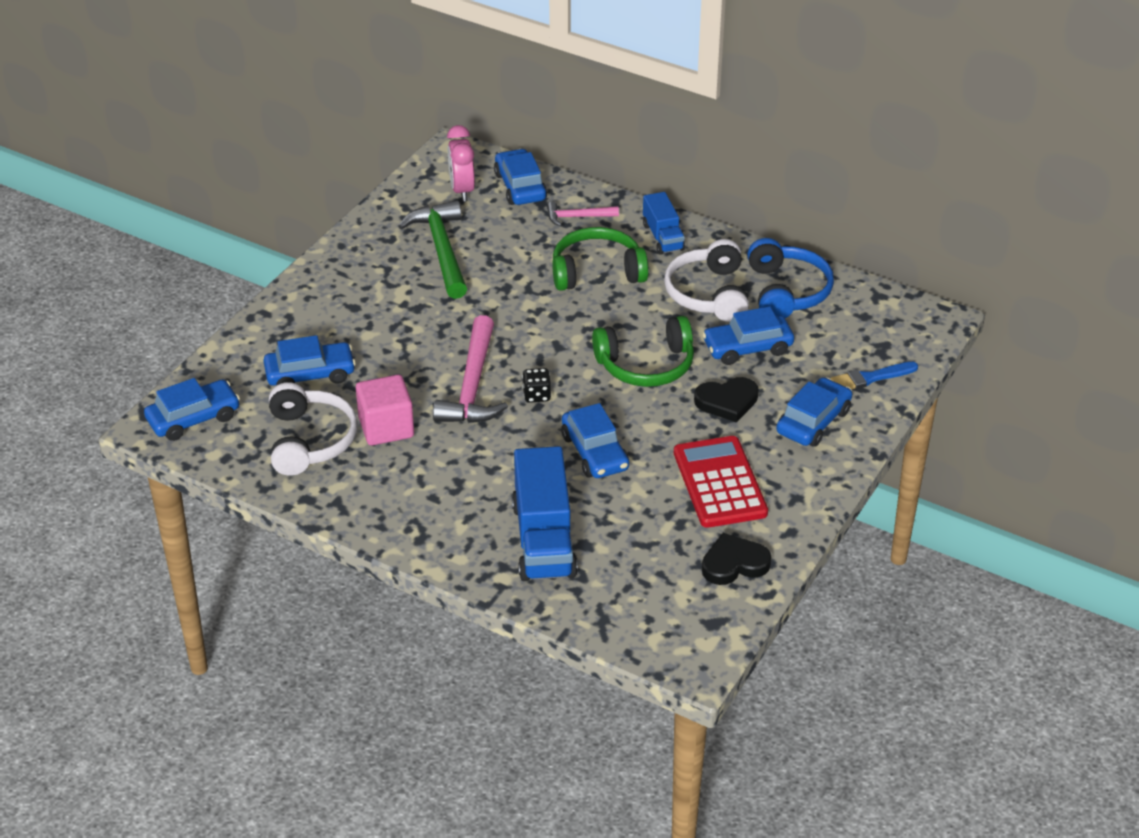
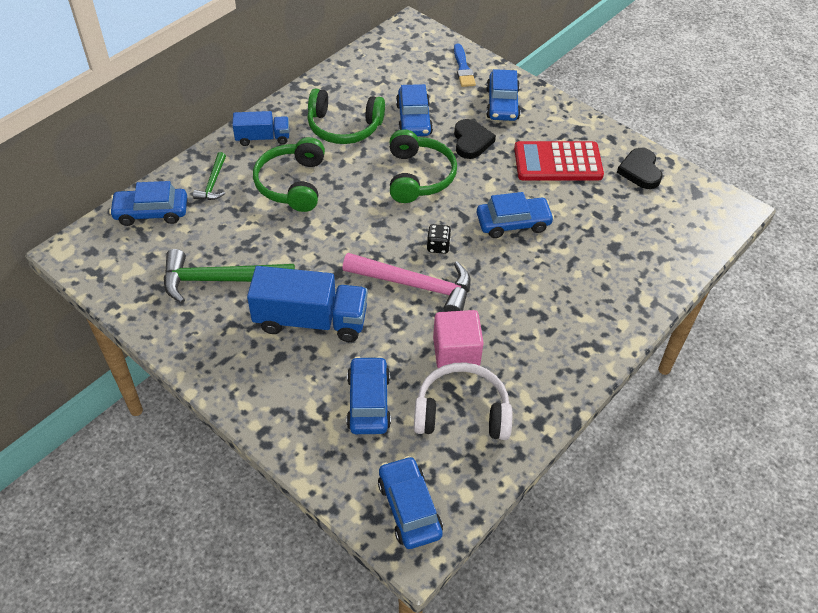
camera: 80 degrees left, 10 degrees up
pink clock [447,125,475,202] -> none
blue truck [512,446,578,581] -> blue truck moved to [247,266,368,342]
pink hammer [547,202,619,226] -> green hammer [193,152,226,200]
white headphones [664,239,749,322] -> green headphones [307,89,385,144]
blue headphones [747,238,834,318] -> none
blue car [776,377,852,447] -> blue car turned 135 degrees counterclockwise [486,69,521,121]

